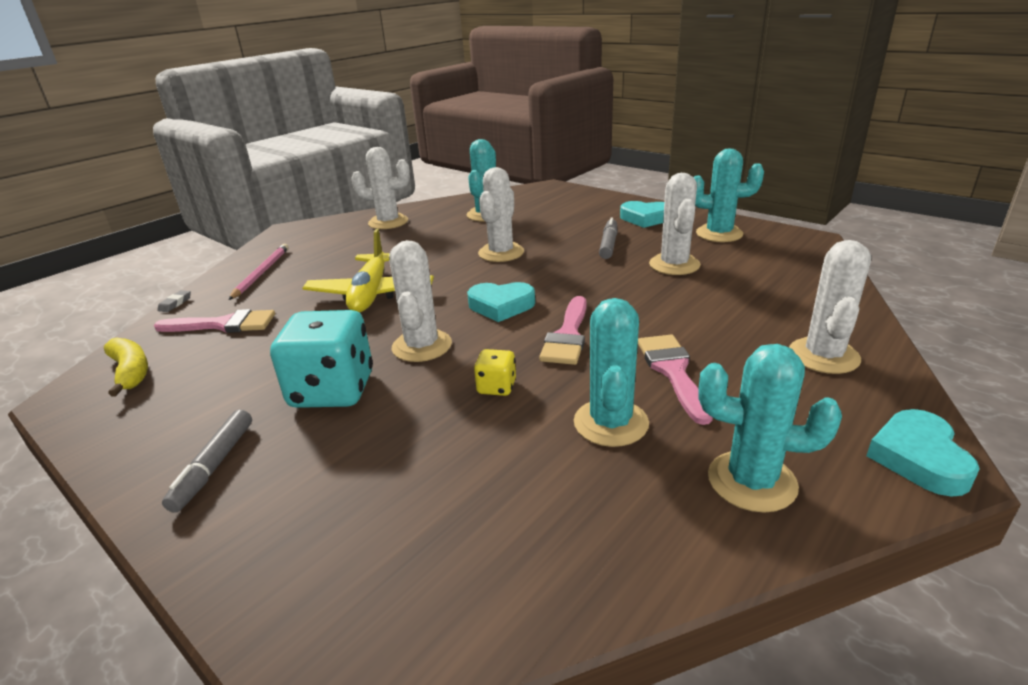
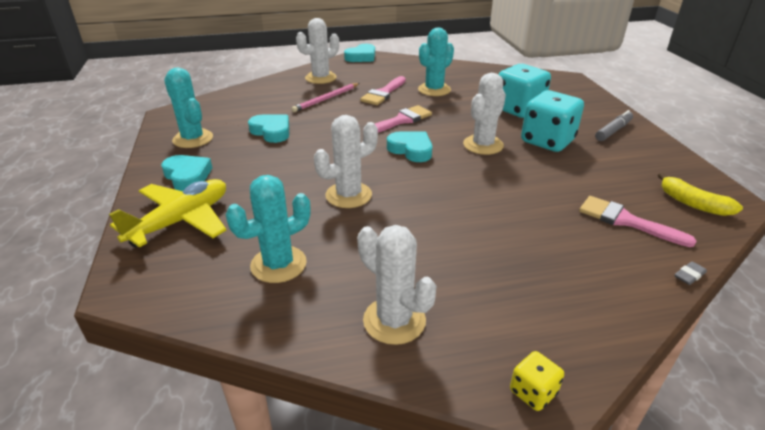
camera: 145 degrees left, 5 degrees up
yellow banana [104,337,148,397] -> yellow banana turned 45 degrees counterclockwise [658,173,743,216]
pink pencil [229,244,289,300] -> pink pencil moved to [291,83,360,112]
yellow plane [302,229,434,312] -> yellow plane moved to [109,179,226,248]
yellow dice [474,349,516,396] -> yellow dice moved to [510,351,564,411]
grey marker [599,217,617,259] -> none
white cactus [649,173,701,275] -> turquoise heart [248,115,289,143]
turquoise cactus [699,344,842,513] -> none
none -> turquoise dice [498,64,551,118]

